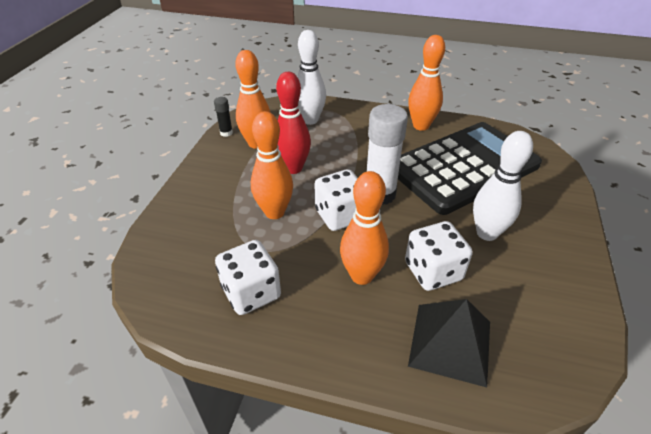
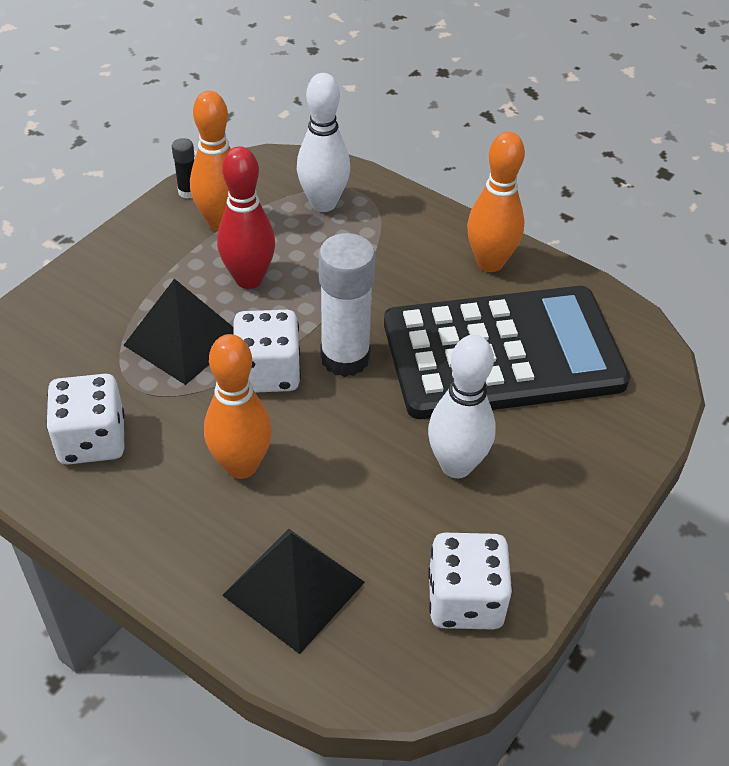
camera: 20 degrees right, 5 degrees up
orange bowling pin [251,111,293,219] -> black pyramid [123,279,233,385]
white dice [405,221,473,291] -> white dice moved to [428,533,512,630]

